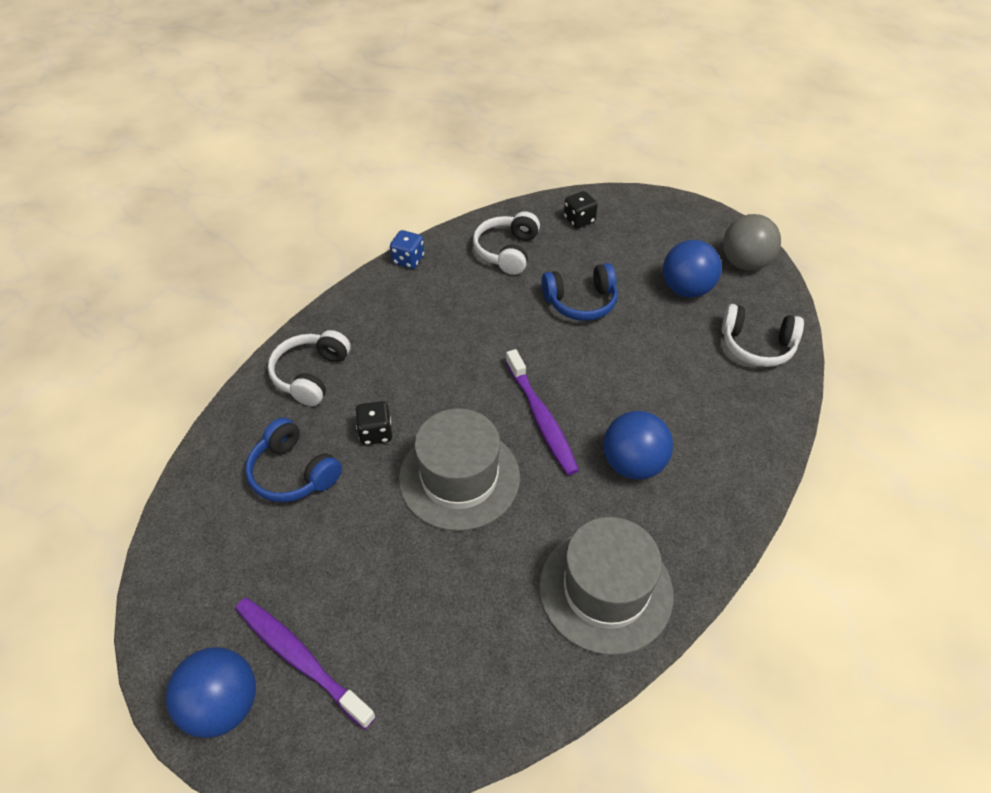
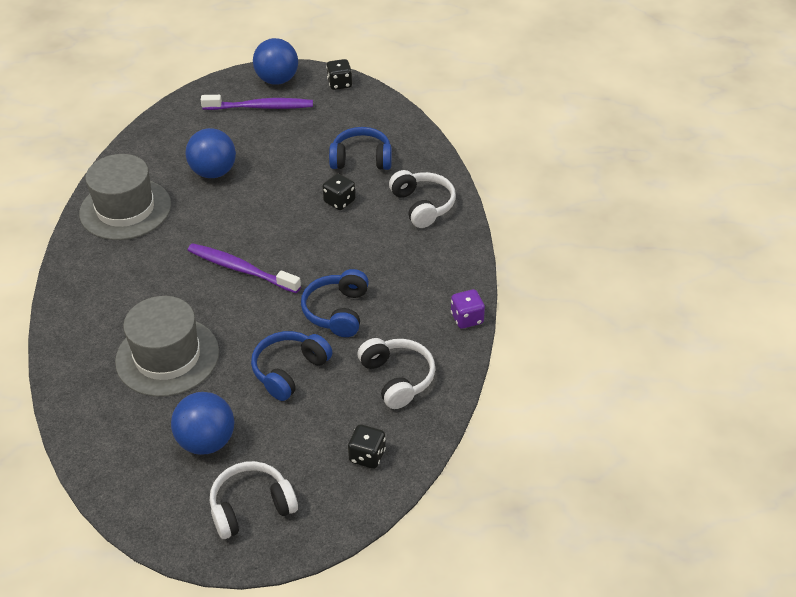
camera: 140 degrees right, 5 degrees down
blue dice [390,230,424,269] -> purple dice [451,289,485,329]
grey hat [399,408,520,531] -> grey hat moved to [115,296,219,397]
blue ball [603,411,673,480] -> blue ball moved to [185,128,236,178]
white headphones [722,304,804,367] -> white headphones moved to [210,461,298,539]
grey ball [723,214,781,271] -> none
none -> blue headphones [301,269,369,337]
none -> black dice [326,59,352,90]

